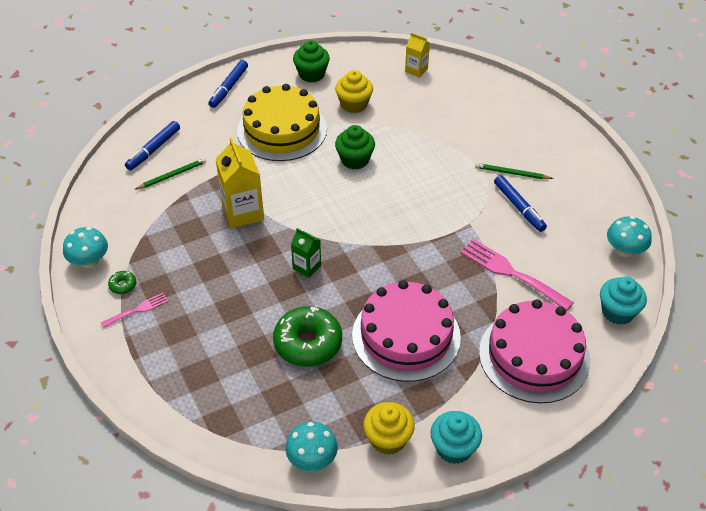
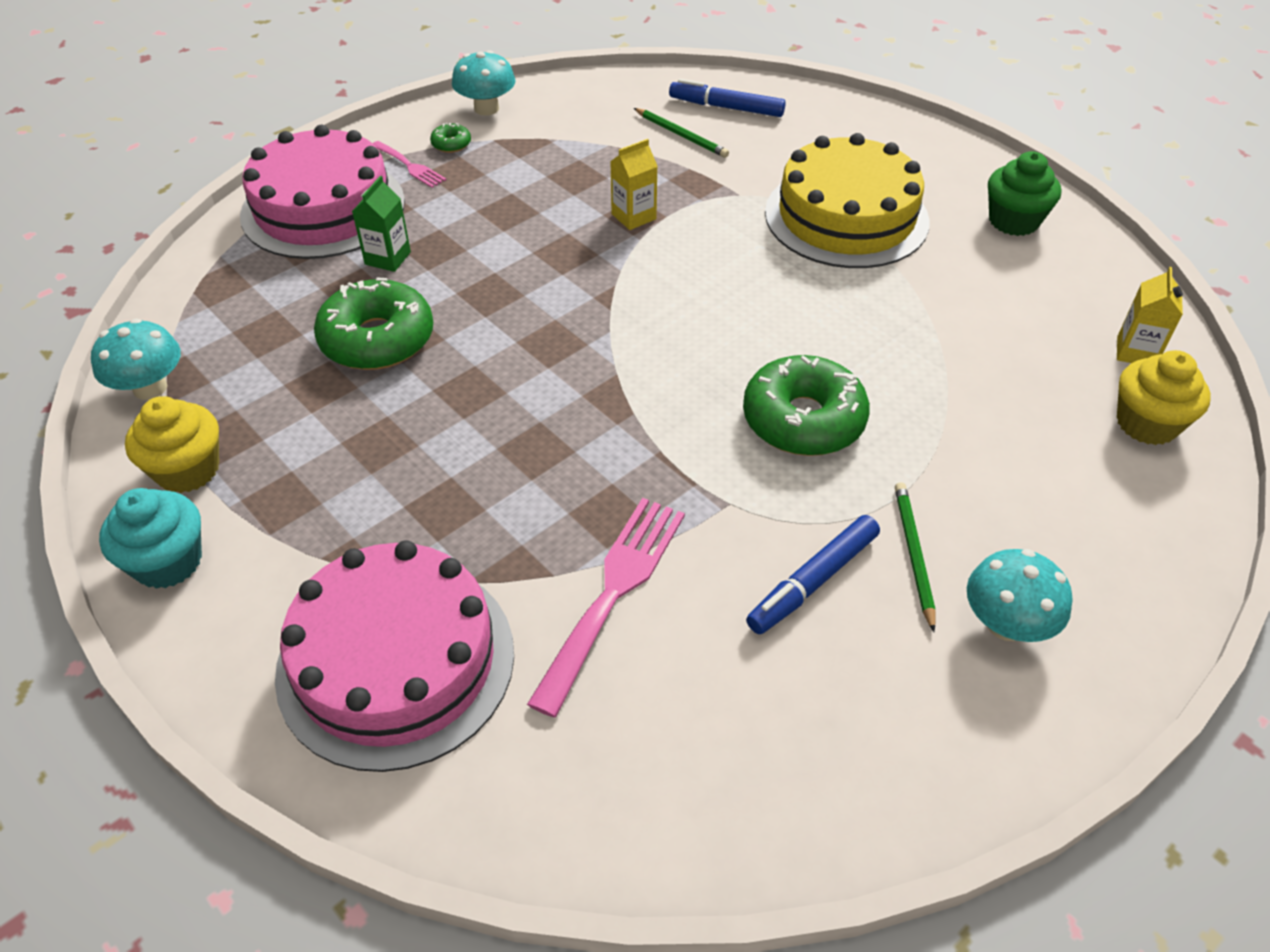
camera: 75 degrees right, 0 degrees up
blue marker [208,60,248,108] -> none
yellow carton [216,138,264,228] -> yellow carton [610,139,658,230], size x0.57
green carton [291,228,321,278] -> green carton moved to [352,176,411,272]
yellow cupcake [335,70,373,113] -> yellow cupcake moved to [1117,350,1211,445]
green cupcake [335,125,375,170] -> none
pink cake [352,280,461,382] -> pink cake moved to [240,125,405,259]
turquoise cupcake [600,277,647,325] -> none
turquoise mushroom [607,216,652,257] -> turquoise mushroom moved to [967,549,1072,642]
none -> green donut [743,355,870,456]

